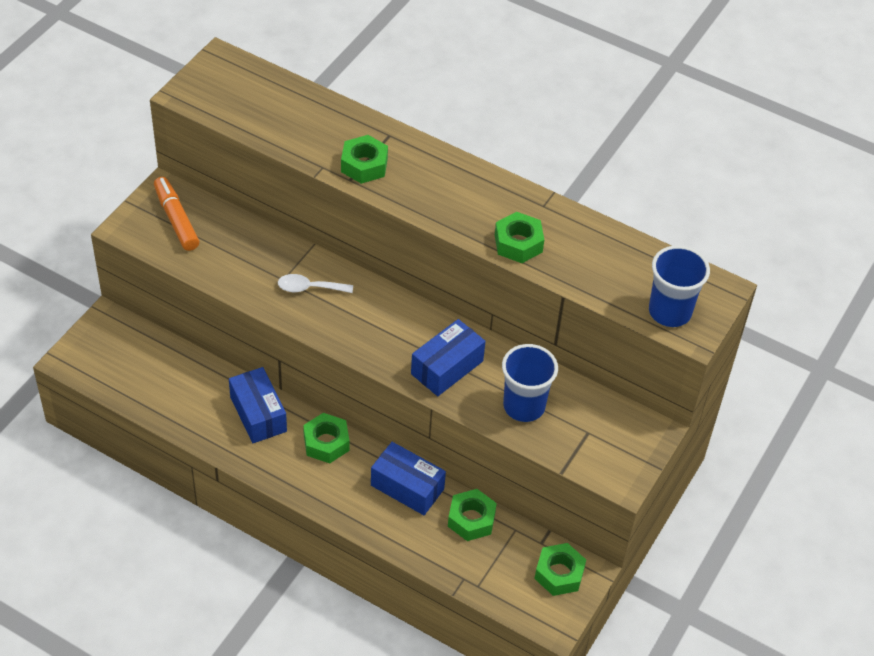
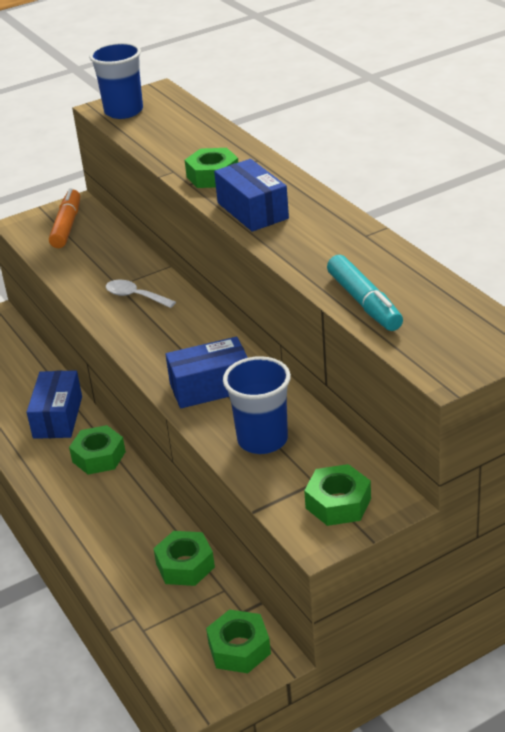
camera: 35 degrees right, 15 degrees down
blue box [371,442,446,515] -> blue box moved to [214,159,289,232]
green nut [495,212,544,263] -> green nut moved to [304,464,371,526]
blue cup [649,245,710,327] -> blue cup moved to [89,42,143,119]
none -> turquoise marker [327,255,403,331]

